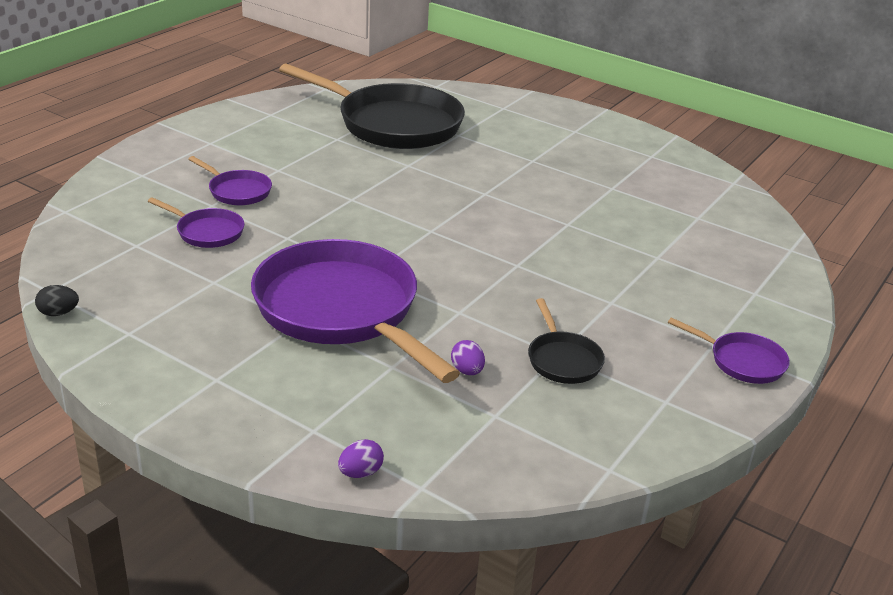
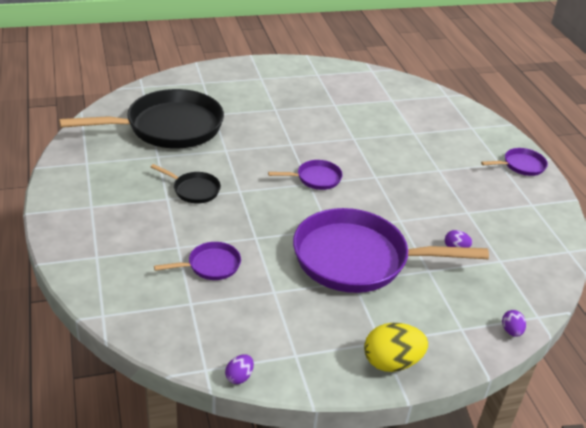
camera: 50 degrees left, 5 degrees up
black egg [35,285,79,316] -> purple egg [225,354,254,384]
purple pan [188,156,272,205] -> purple pan moved to [268,160,343,190]
black pan [528,298,605,384] -> black pan moved to [151,164,221,204]
none -> yellow egg [364,323,428,372]

